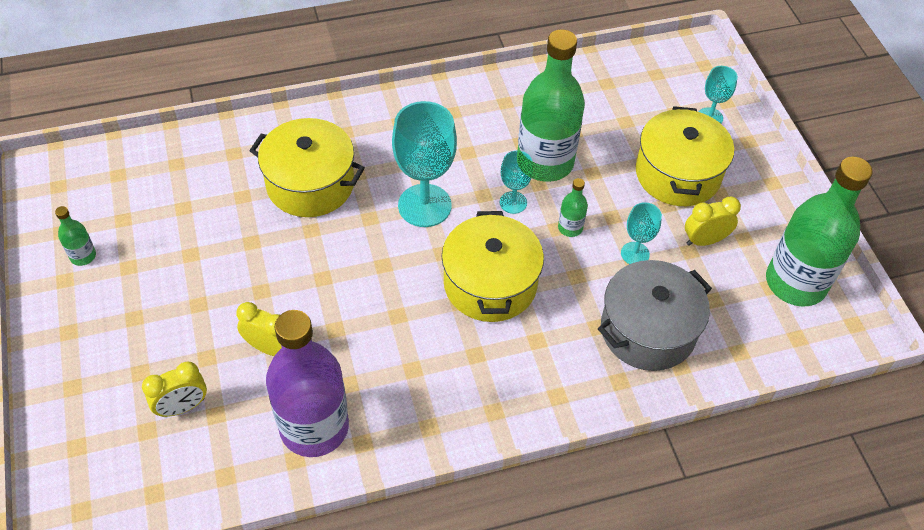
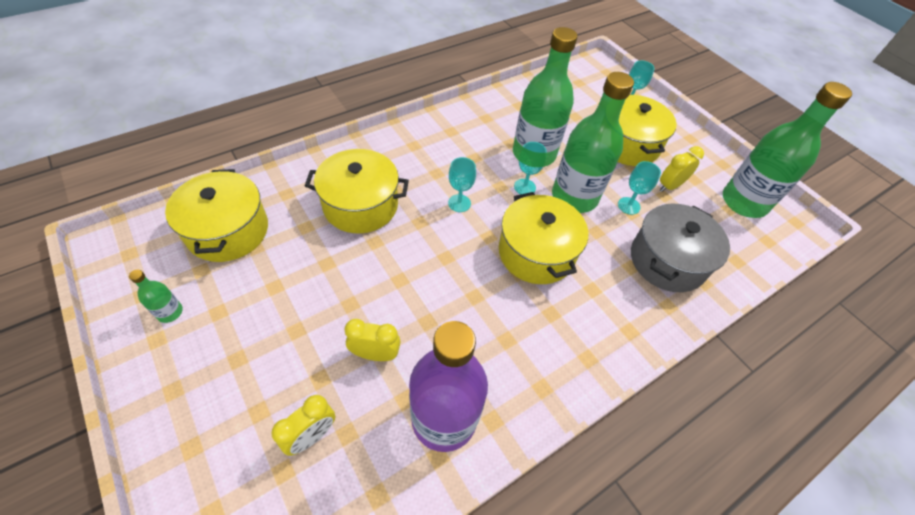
camera: 20 degrees left, 0 degrees up
turquoise goblet [392,101,457,227] -> turquoise goblet [448,157,476,212], size x0.52
green bottle [558,178,588,237] -> green bottle [552,72,634,213], size x2.40
none -> yellow pot [165,169,268,262]

